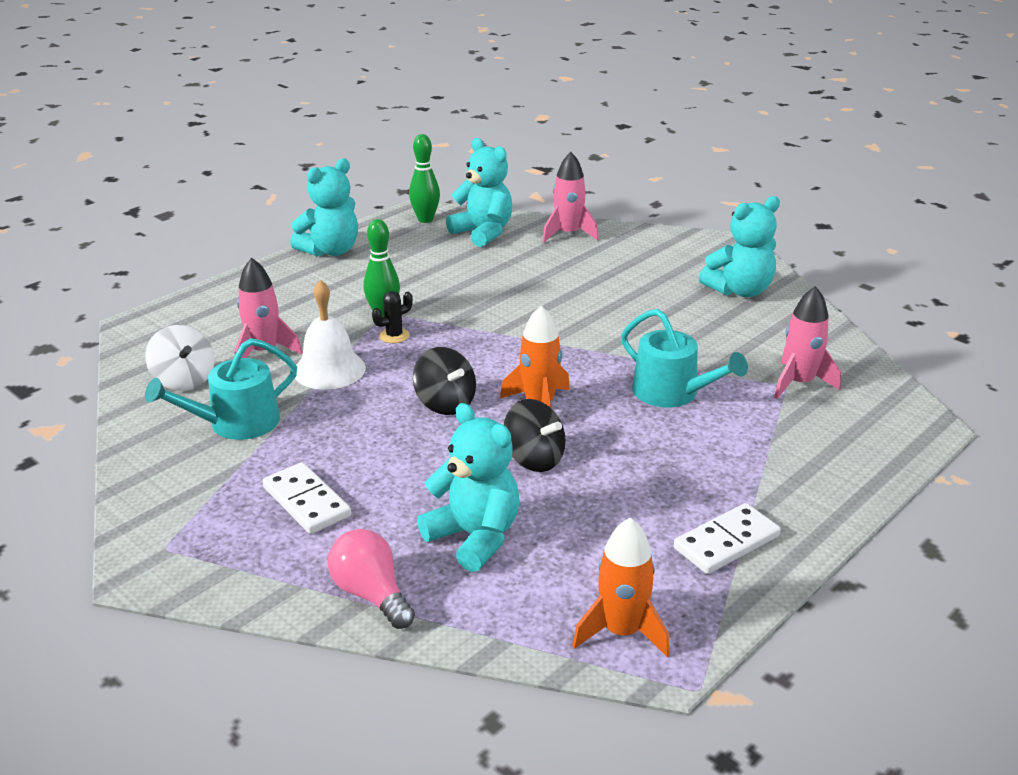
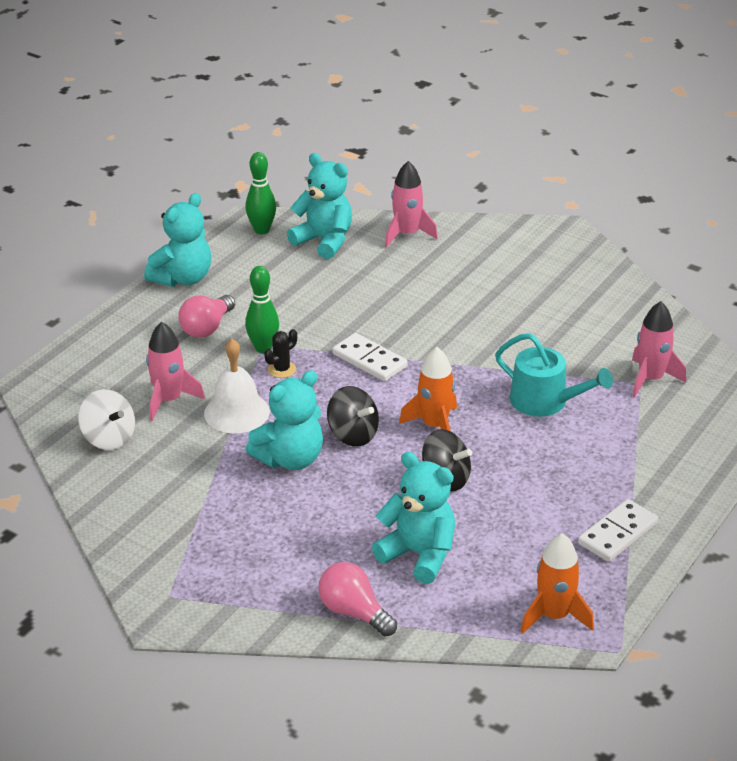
camera: 10 degrees left, 5 degrees up
turquoise watering can [145,338,297,440] -> none
white domino [262,462,351,534] -> white domino moved to [333,333,408,382]
turquoise teddy bear [699,196,780,297] -> turquoise teddy bear moved to [246,370,323,470]
none -> pink light bulb [178,295,235,338]

